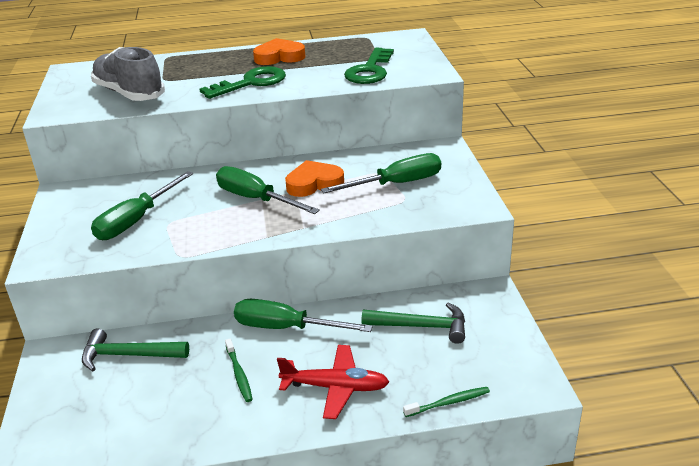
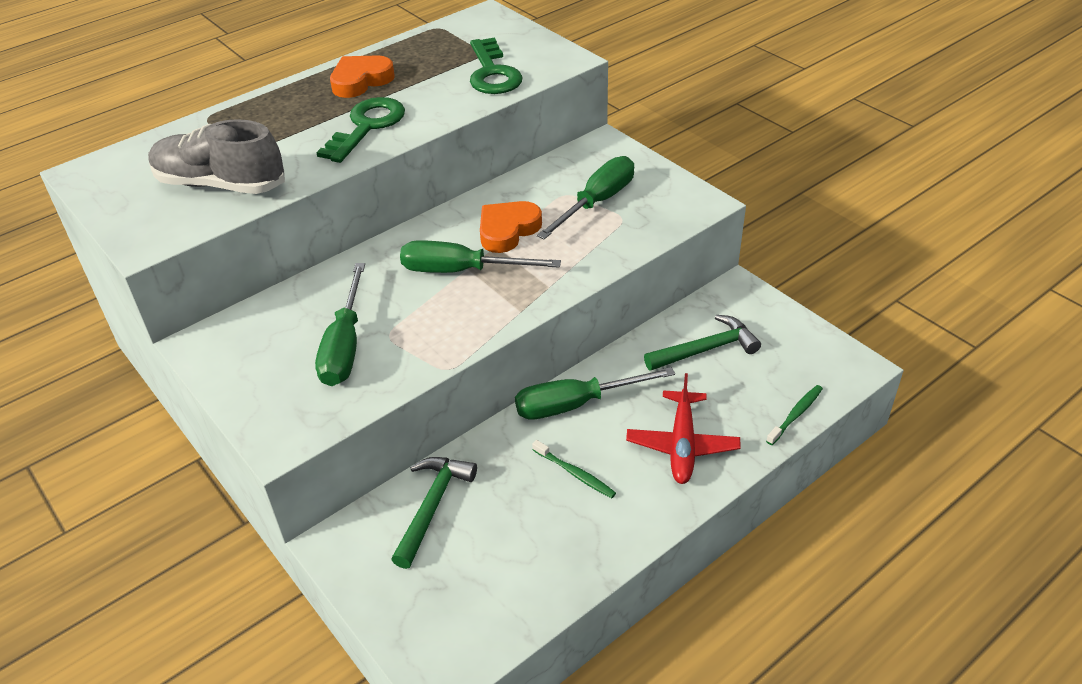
camera: 30 degrees left, 10 degrees up
green hammer [82,328,189,371] -> green hammer turned 135 degrees clockwise [391,457,477,569]
red plane [277,345,389,419] -> red plane turned 120 degrees clockwise [626,373,741,484]

